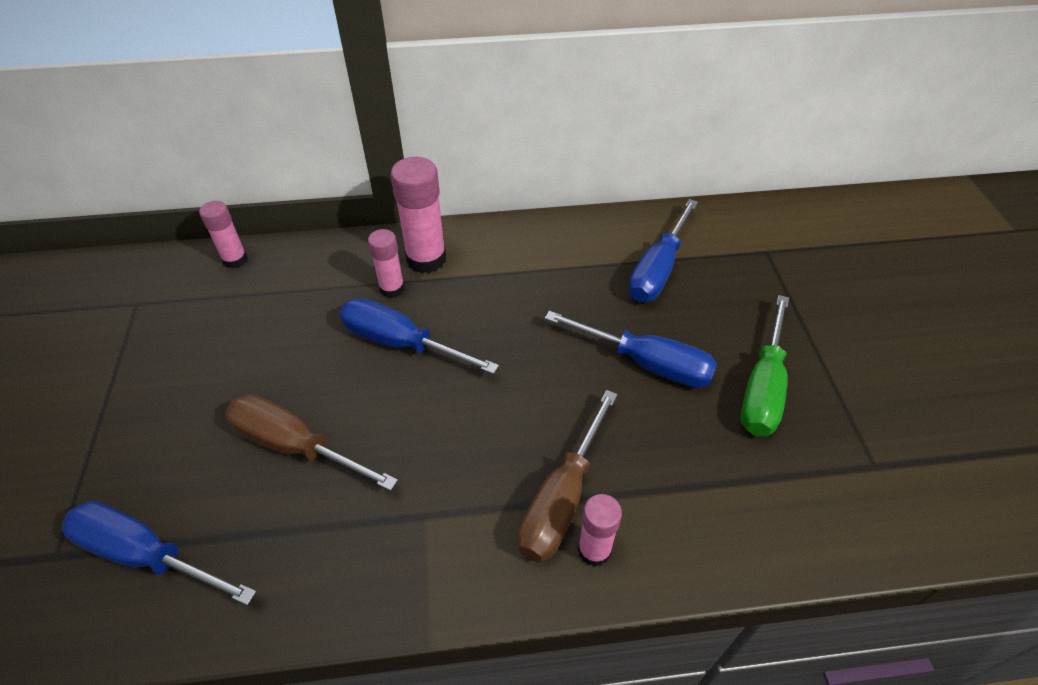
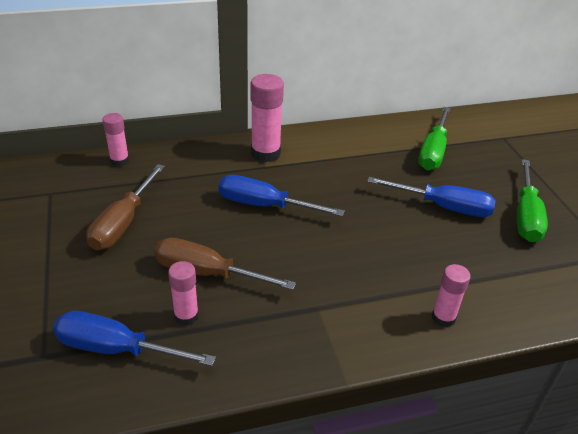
camera: 10 degrees left, 10 degrees down
pink glue stick [368,229,405,298] -> pink glue stick moved to [168,261,199,326]
brown screwdriver [518,390,618,562] -> brown screwdriver moved to [86,164,165,250]
blue screwdriver [628,199,698,302] -> green screwdriver [418,107,451,171]

